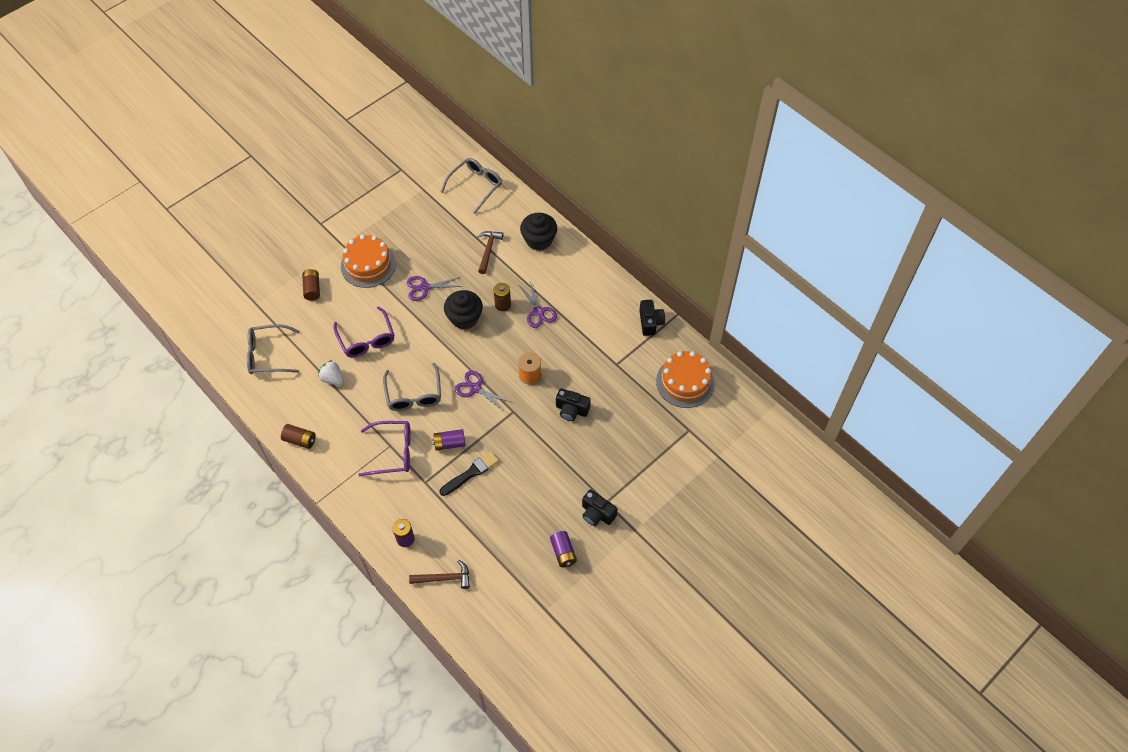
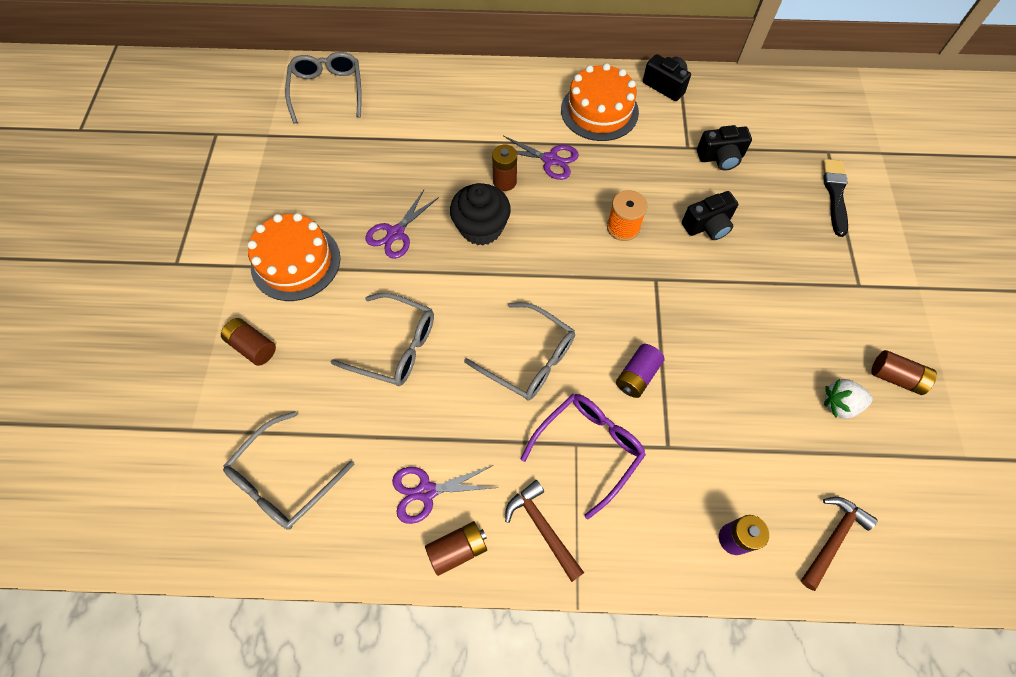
camera: 45 degrees left, 5 degrees up
white strawberry [318,360,343,386] -> white strawberry moved to [824,379,873,419]
purple glasses [333,306,394,358] -> grey glasses [330,293,434,386]
black brush [440,451,499,496] -> black brush moved to [823,159,848,237]
purple scissors [455,371,511,412] -> purple scissors moved to [392,465,497,524]
brown hammer [477,231,503,274] -> brown hammer moved to [505,480,584,582]
black cupcake [520,213,557,251] -> none
purple battery [550,531,577,567] -> brown battery [871,350,937,395]
black camera [582,490,618,526] -> black camera moved to [697,125,752,171]
orange cake [656,351,715,408] -> orange cake moved to [561,63,639,141]

